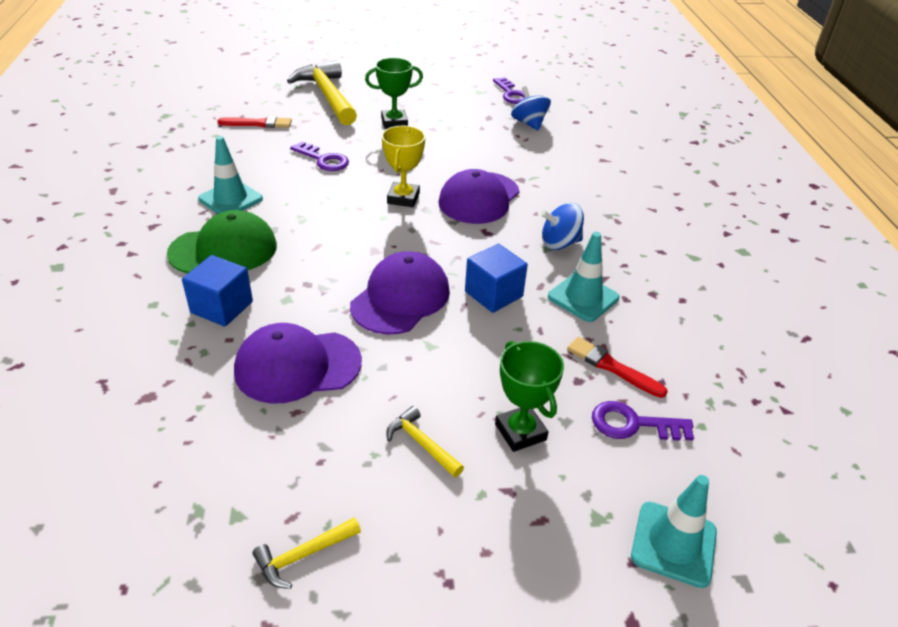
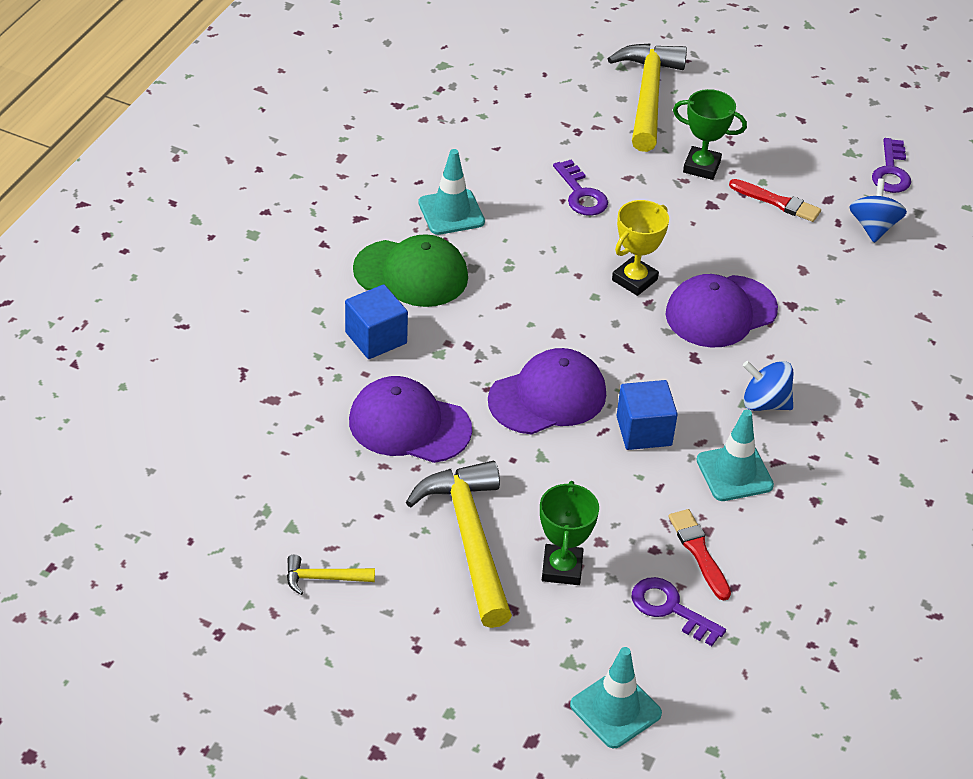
camera: 30 degrees right, 5 degrees up
red brush [218,116,292,128] -> red brush moved to [729,179,821,222]
yellow hammer [386,406,464,478] -> yellow hammer [406,461,512,628], size x2.23

